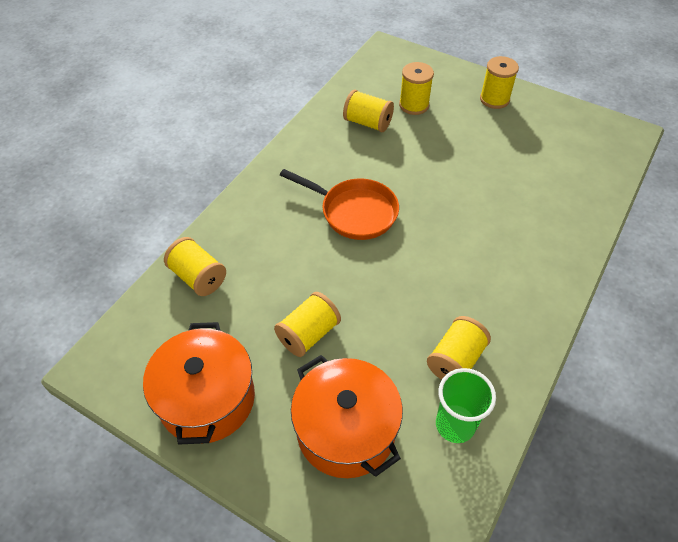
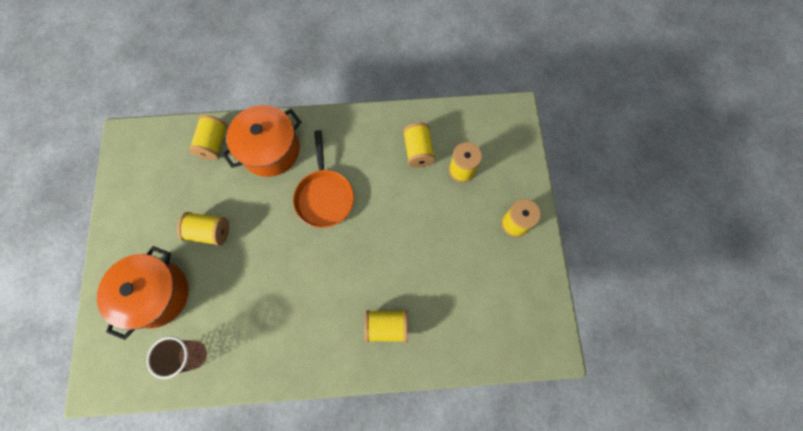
camera: 55 degrees right, 20 degrees up
orange pot [143,322,255,445] -> orange pot moved to [222,105,301,177]
yellow spool [427,316,491,380] -> yellow spool moved to [364,310,408,342]
green cup [436,368,496,443] -> brown cup [146,336,207,379]

